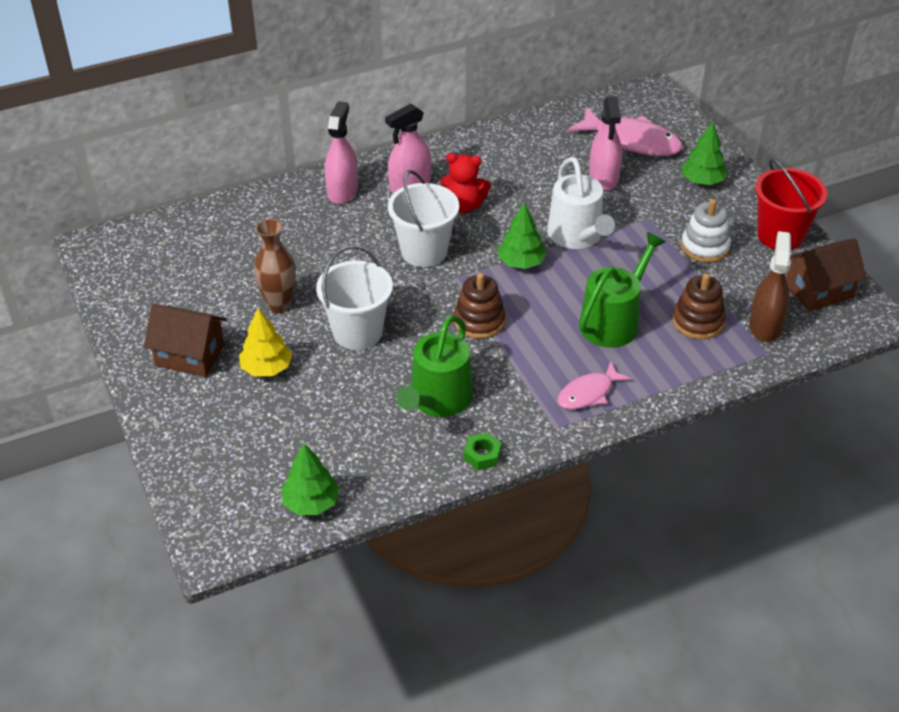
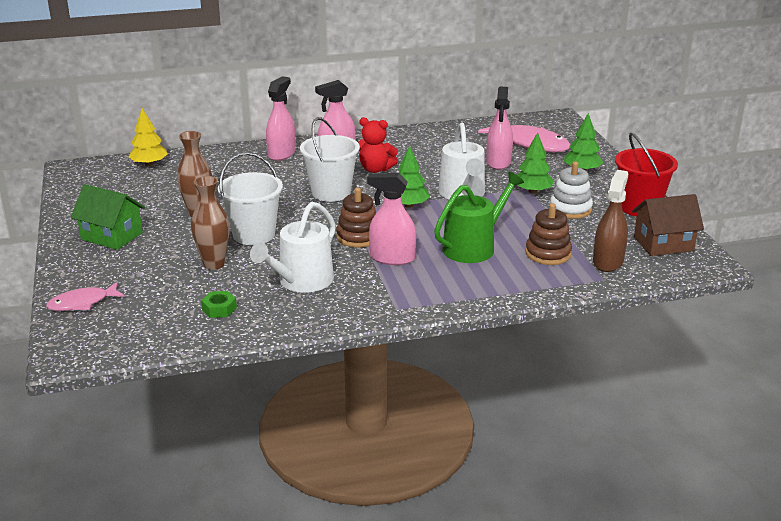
camera: 10 degrees right, 15 degrees down
brown house [144,304,227,377] -> green house [71,184,145,250]
yellow tree [239,308,292,377] -> yellow tree moved to [128,108,168,166]
green tree [281,443,340,515] -> green tree moved to [517,132,554,194]
green watering can [396,315,473,417] -> white watering can [250,201,336,292]
green nut [464,433,501,470] -> green nut moved to [201,291,237,318]
pink fish [557,361,631,409] -> pink fish moved to [46,282,125,311]
none -> brown vase [191,176,230,270]
none -> pink spray bottle [367,173,416,265]

